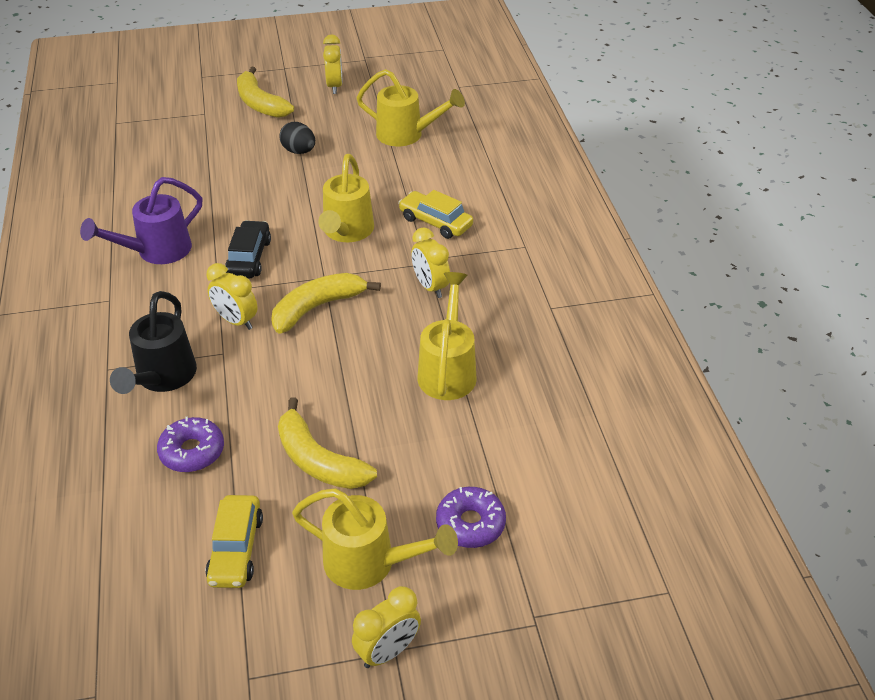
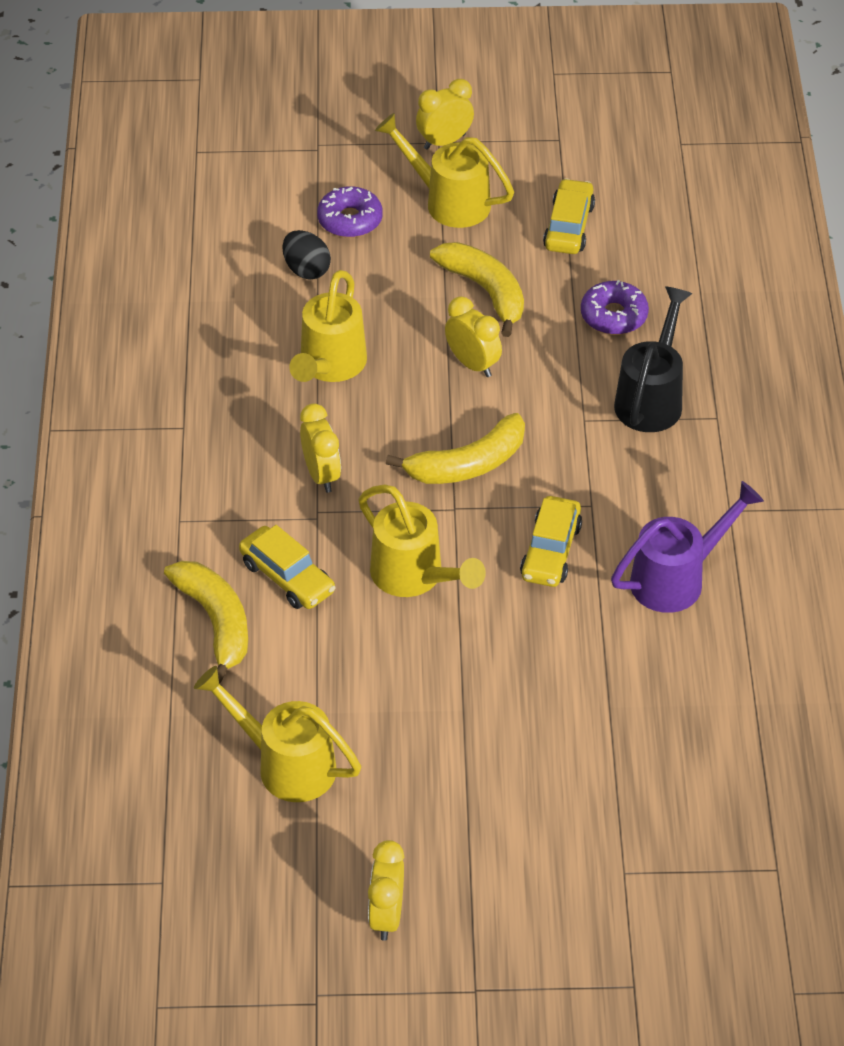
camera: 170 degrees left, 5 degrees up
yellow clock [207,263,258,330] -> yellow clock moved to [445,297,502,377]
black car [225,220,271,278] -> yellow car [520,496,582,587]
yellow banana [237,67,294,118] -> yellow banana moved to [164,561,248,684]
black egg [279,122,315,154] -> black egg moved to [283,230,331,280]
yellow watering can [318,154,374,242] -> yellow watering can turned 120 degrees clockwise [358,485,486,597]

